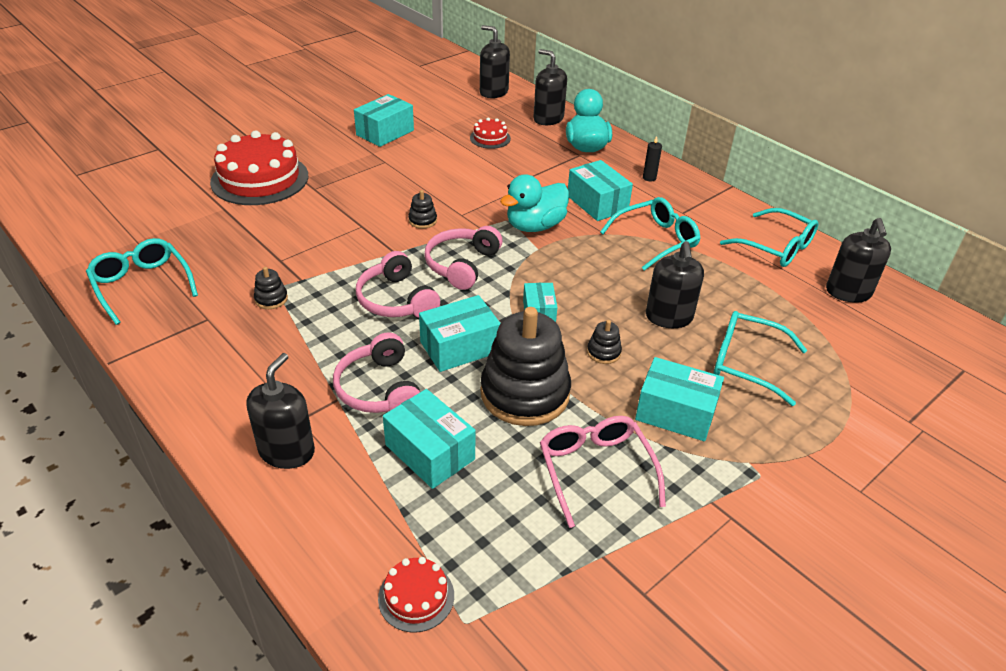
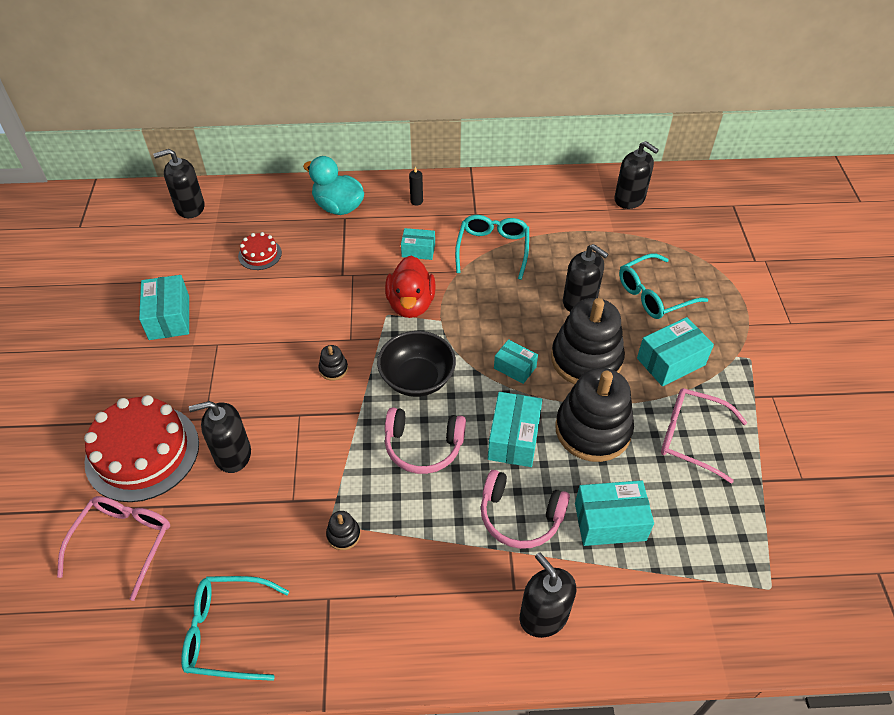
camera: 50 degrees left, 10 degrees up
red cake [378,557,454,632] -> none
pink headphones [424,226,503,290] -> black bowl [377,331,456,397]
turquoise duck [500,174,569,232] -> red duck [385,256,436,318]
black soap dispenser [533,49,567,125] -> black soap dispenser moved to [189,401,251,473]
turquoise box [568,160,633,221] -> turquoise box [401,228,435,260], size x0.63
black stacking toy [587,320,622,364] -> black stacking toy [551,298,625,385], size x2.47
turquoise glasses [720,208,818,267] -> none
none -> pink glasses [57,496,170,601]

